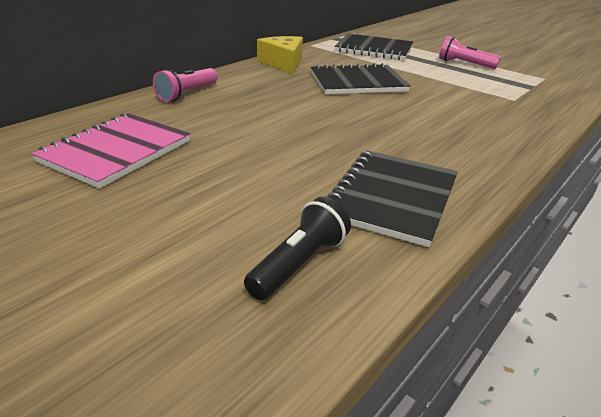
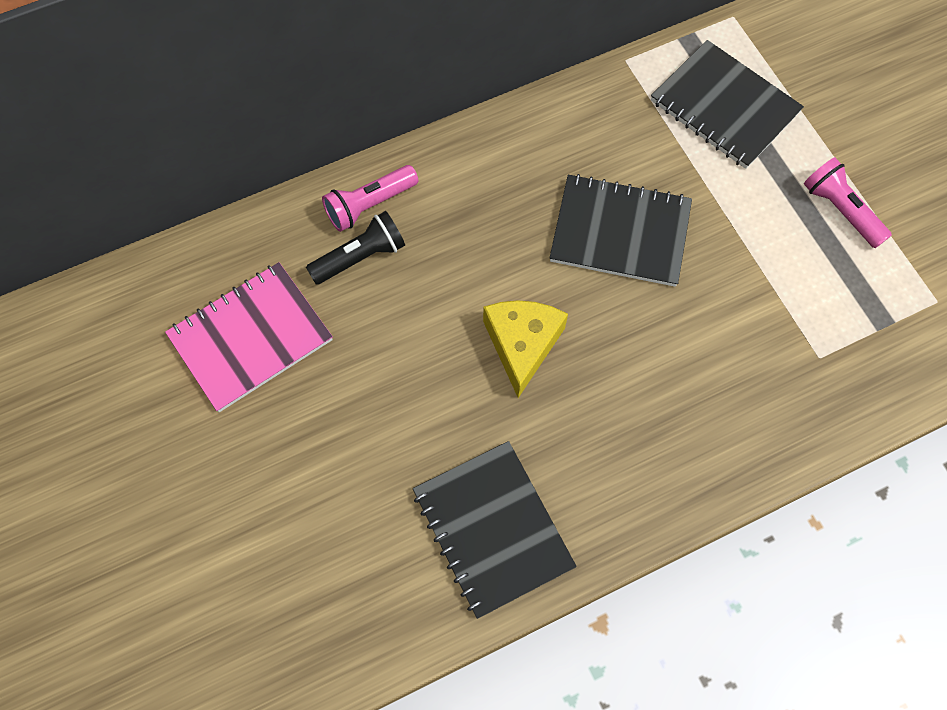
camera: 25 degrees right, 35 degrees up
black flashlight [244,196,351,300] -> black flashlight moved to [306,211,405,285]
yellow cheese [257,36,303,74] -> yellow cheese moved to [483,300,568,398]
black notebook [328,150,458,247] -> black notebook turned 75 degrees counterclockwise [413,441,577,619]

